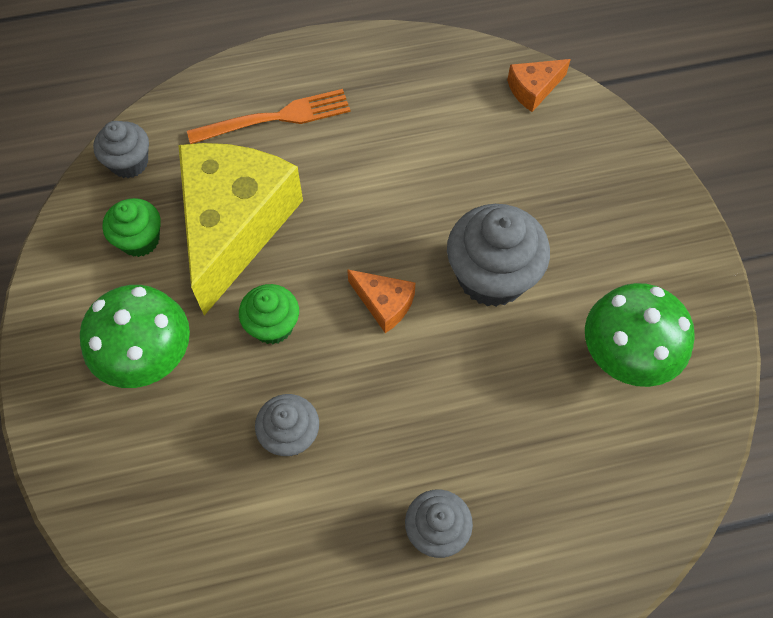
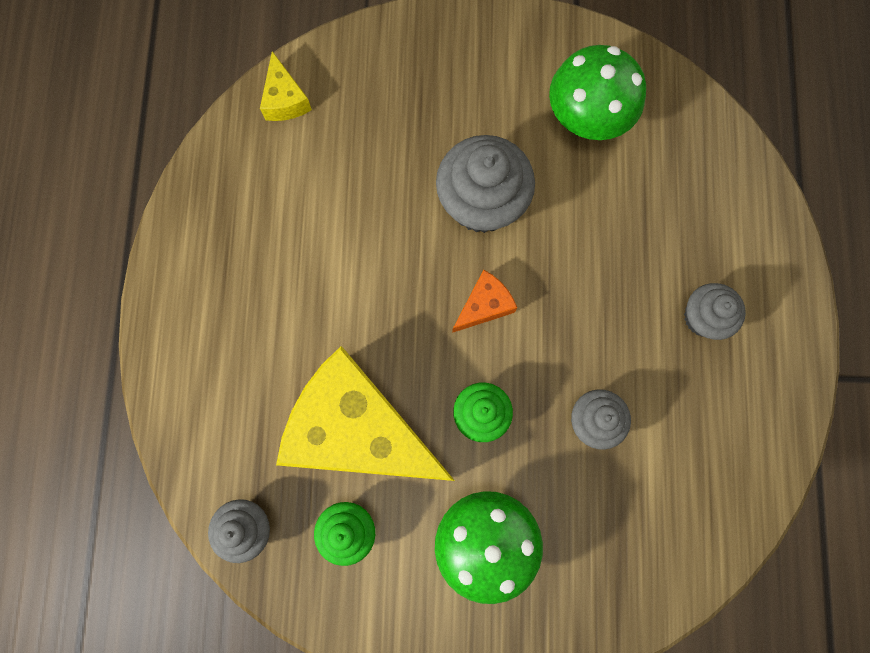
camera: 75 degrees left, 15 degrees up
orange fork [187,89,351,144] -> none
orange cheese [507,59,571,112] -> yellow cheese [260,51,312,121]

